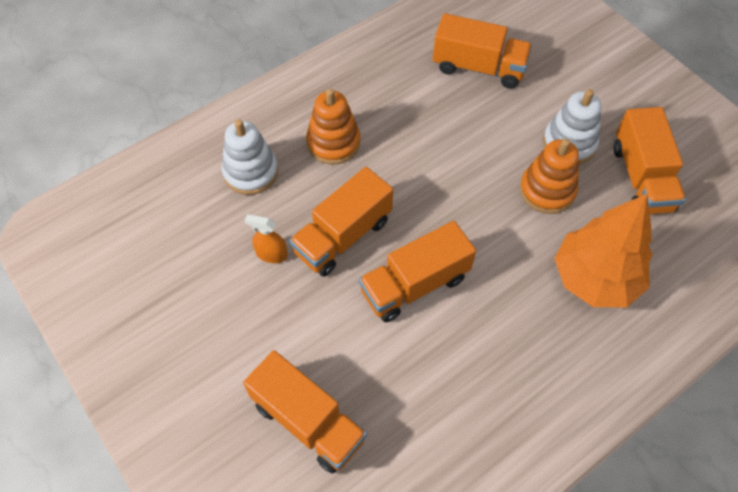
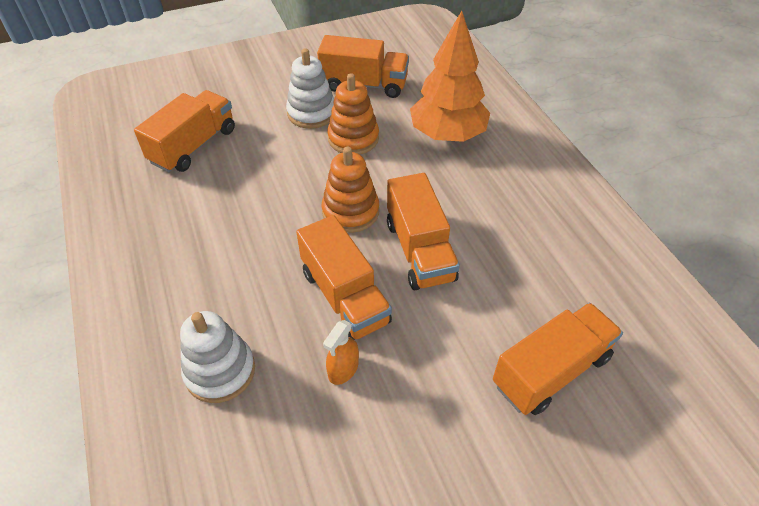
camera: 75 degrees left, 10 degrees down
orange stacking toy [306,89,360,165] -> orange stacking toy moved to [322,147,379,233]

